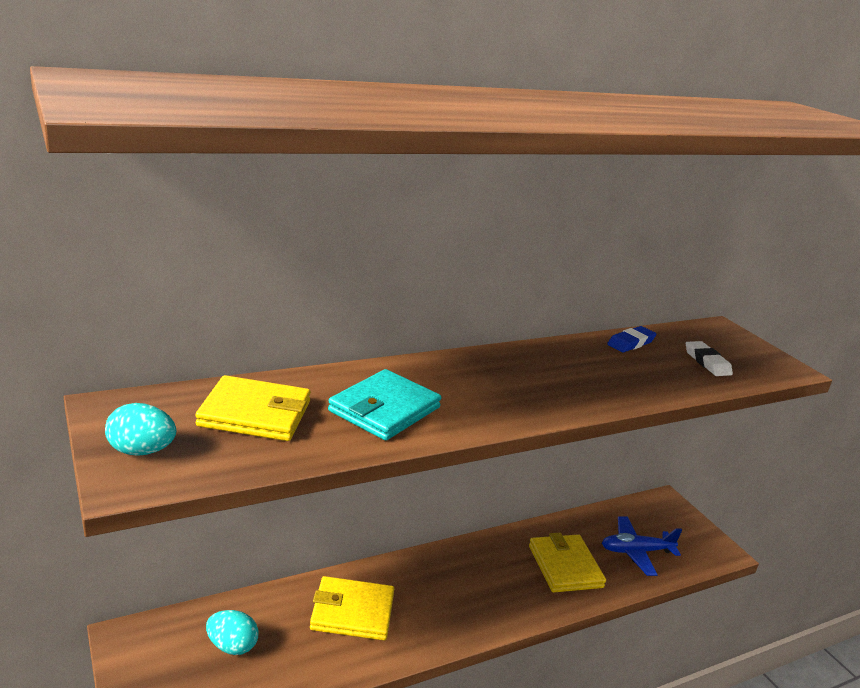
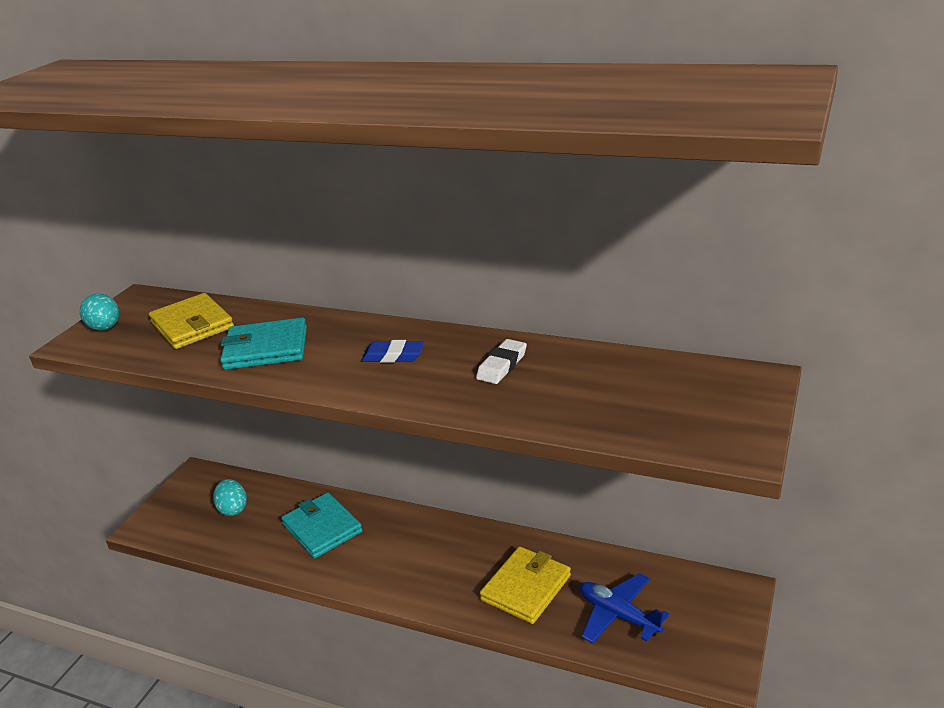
camera: 55 degrees right, 5 degrees up
yellow wallet [310,576,394,640] -> turquoise wallet [281,493,363,558]
blue eraser [607,326,657,353] -> blue eraser moved to [361,340,424,363]
white eraser [686,341,733,376] -> white eraser moved to [476,339,527,384]

